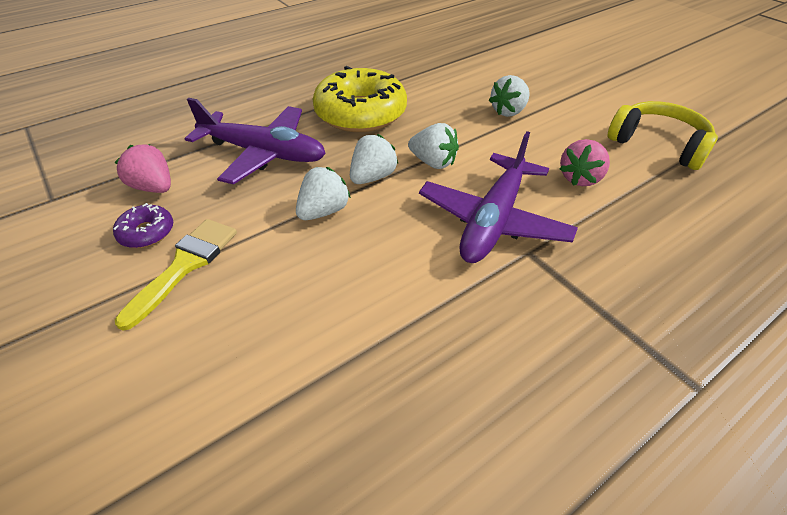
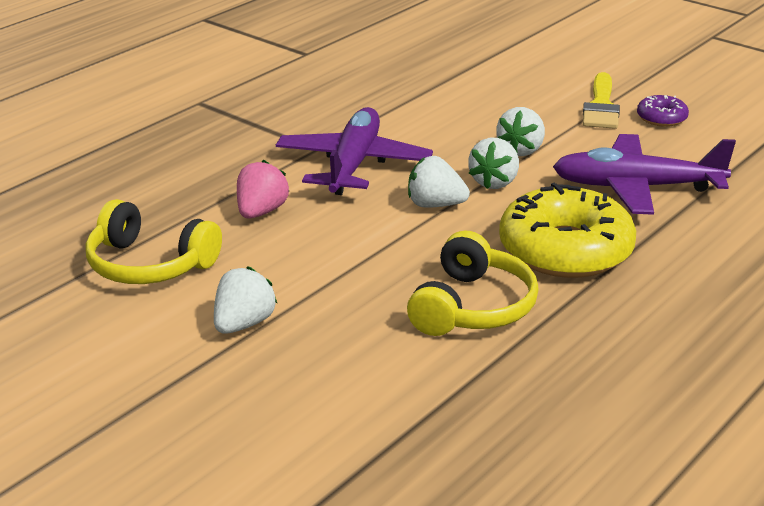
camera: 165 degrees right, 15 degrees down
pink strawberry [115,144,171,193] -> none
white strawberry [489,75,530,117] -> white strawberry moved to [214,267,277,334]
none -> yellow headphones [407,231,539,336]

